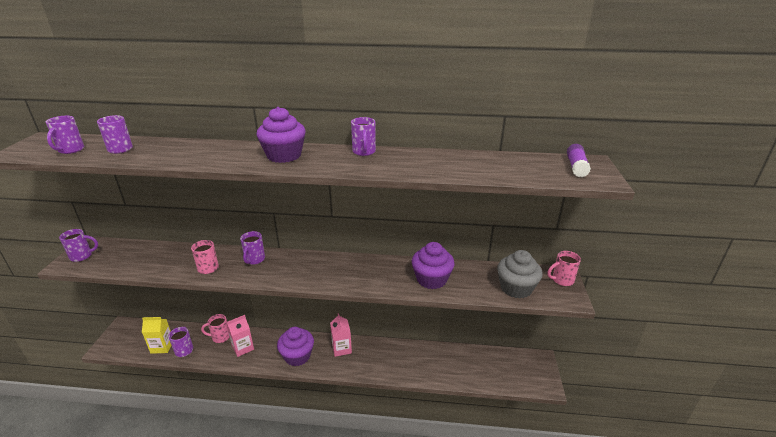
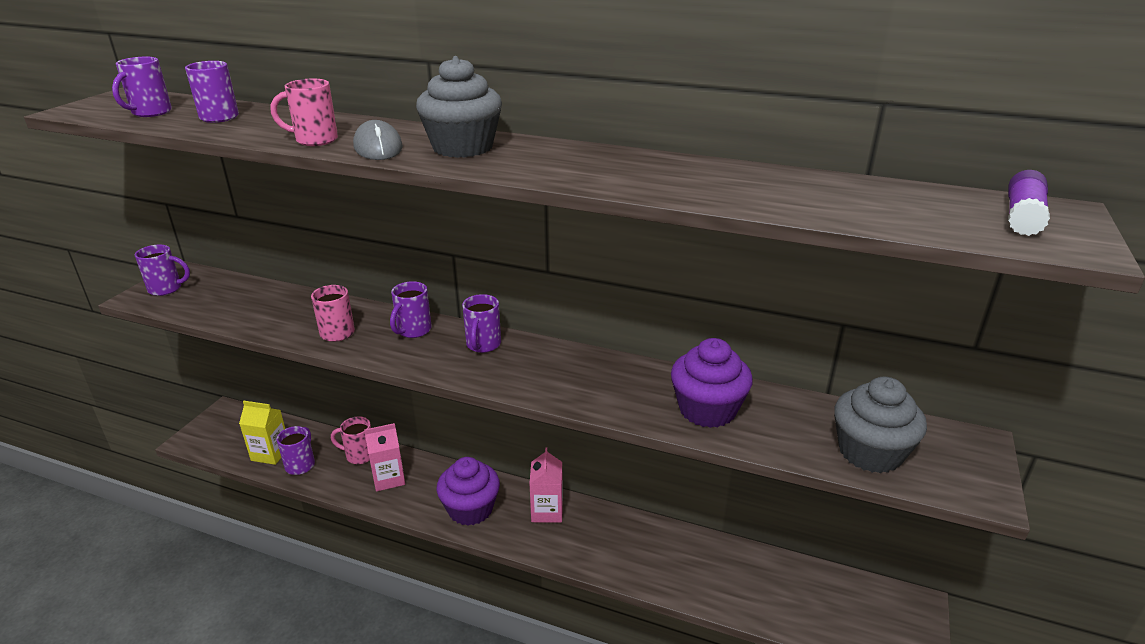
camera: 15 degrees right, 0 degrees up
purple cupcake [256,107,306,163] -> grey cupcake [416,56,502,158]
purple mug [351,117,376,156] -> purple mug moved to [462,294,501,353]
pink mug [547,251,581,286] -> pink mug moved to [271,79,338,146]
none -> grey mouse [353,120,403,160]

